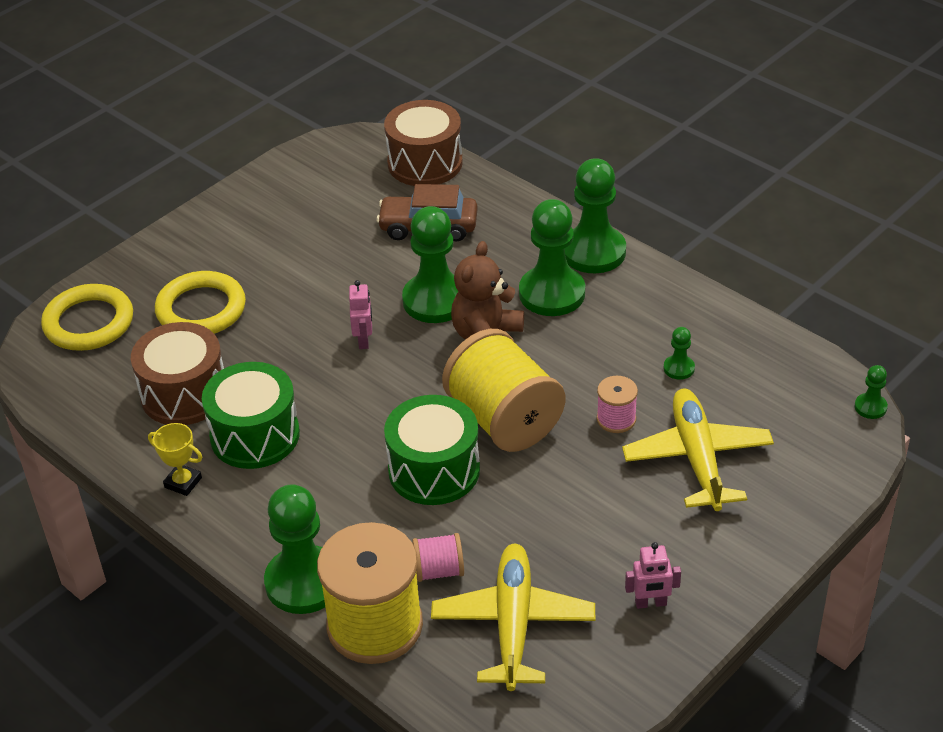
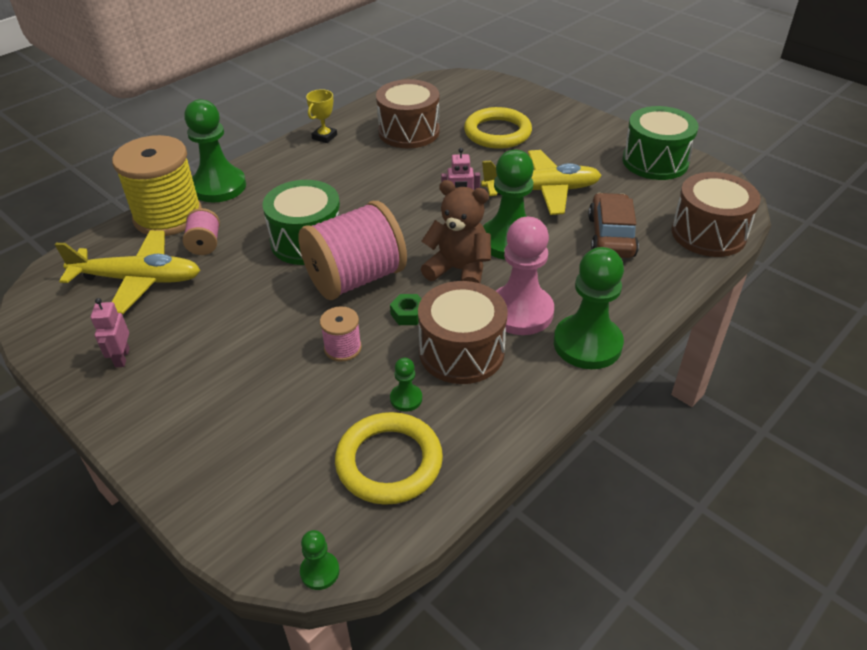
camera: 90 degrees right, 0 degrees up
yellow ring [41,284,133,351] -> yellow ring moved to [335,412,443,505]
green drum [202,362,300,469] -> green drum moved to [622,106,699,180]
yellow spool [442,329,565,452] -> pink spool [298,201,407,300]
green pawn [519,199,585,316] -> pink pawn [496,217,554,335]
yellow plane [622,389,774,511] -> yellow plane moved to [481,150,602,215]
none -> green nut [390,294,421,325]
none -> brown drum [418,281,508,384]

